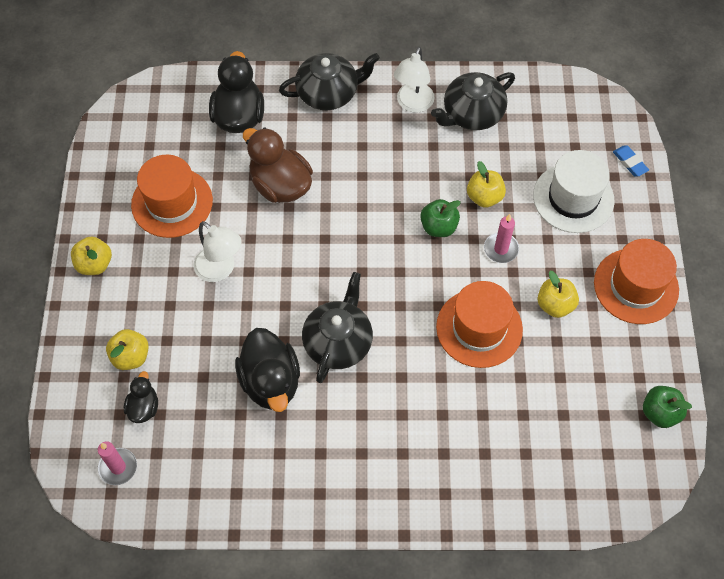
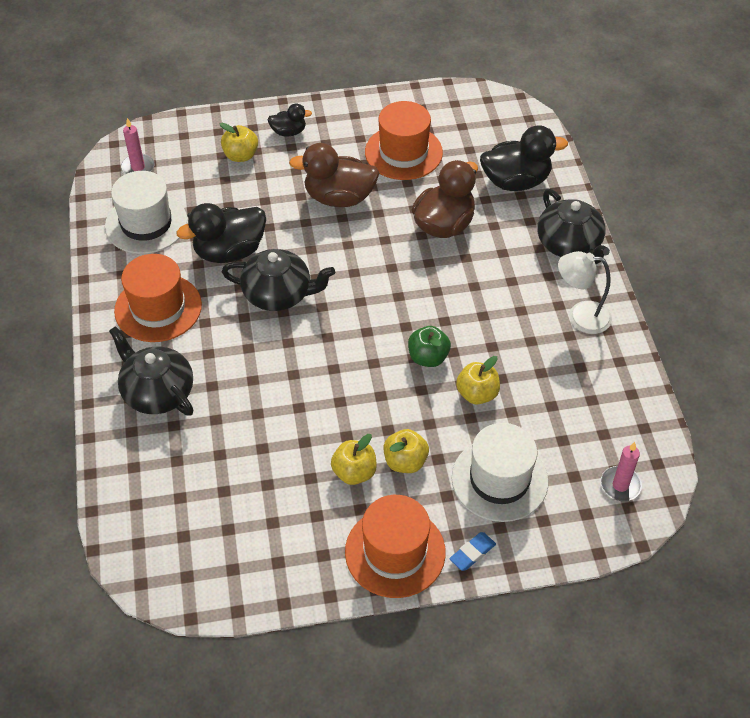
camera: 80 degrees right, 10 degrees down
yellow apple [71,236,112,275] -> yellow apple moved to [383,429,429,473]
black duck [124,371,158,423] -> black duck moved to [267,104,312,136]
white lamp [194,221,242,282] -> brown duck [289,143,380,207]
black teapot [431,72,515,130] -> black teapot moved to [109,326,193,416]
orange hat [436,281,523,368] -> orange hat moved to [114,254,202,342]
pink candle [484,214,519,263] -> pink candle moved to [601,442,642,501]
blue eraser [613,145,649,176] -> blue eraser moved to [449,532,496,571]
green apple [643,386,692,428] -> none
none -> white hat [105,171,188,254]

